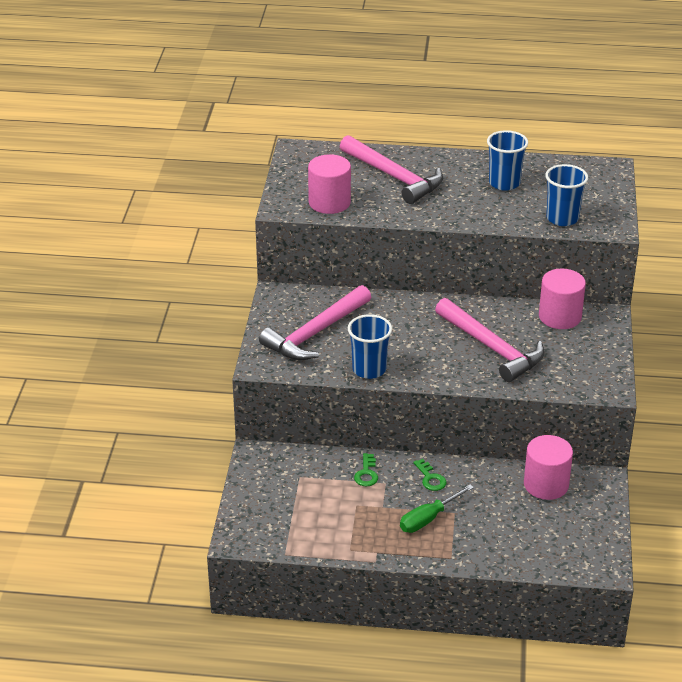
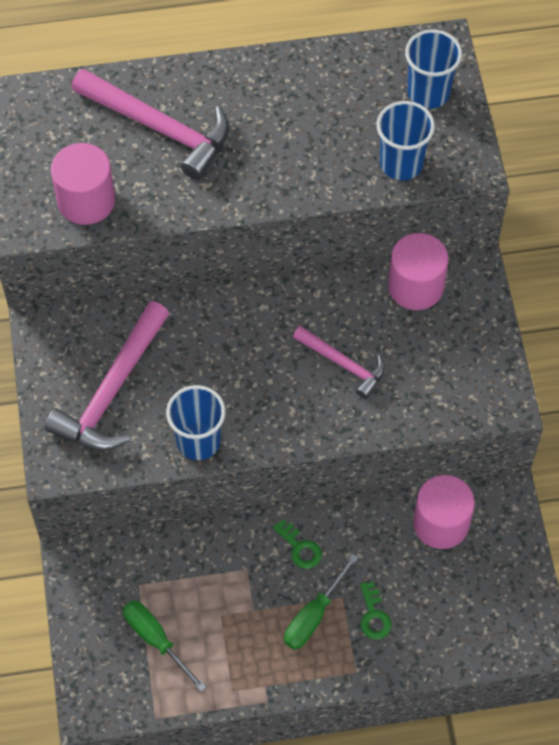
camera: 15 degrees left, 25 degrees up
green key [354,453,378,487] -> green key moved to [360,582,392,639]
pink hammer [435,298,545,382] -> pink hammer [293,326,385,399], size x0.59
blue cup [487,130,528,191] -> blue cup moved to [405,29,462,109]
none -> green screwdriver [123,601,206,692]

